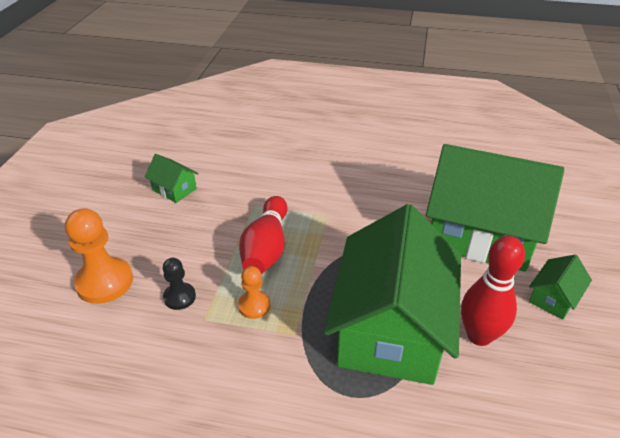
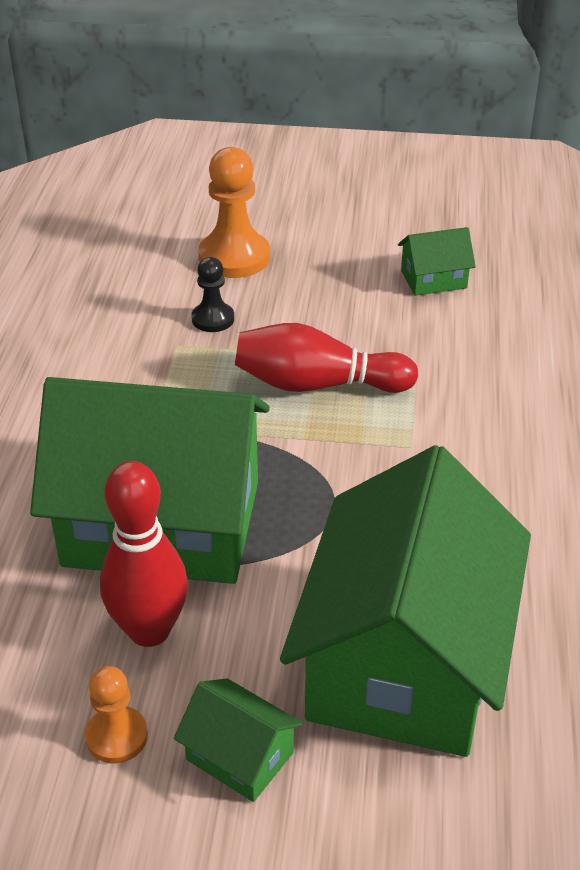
camera: 85 degrees right, 0 degrees up
green house [145,154,199,203] -> green house turned 45 degrees clockwise [398,227,476,296]
orange pawn [238,266,270,319] -> orange pawn moved to [85,666,148,764]

